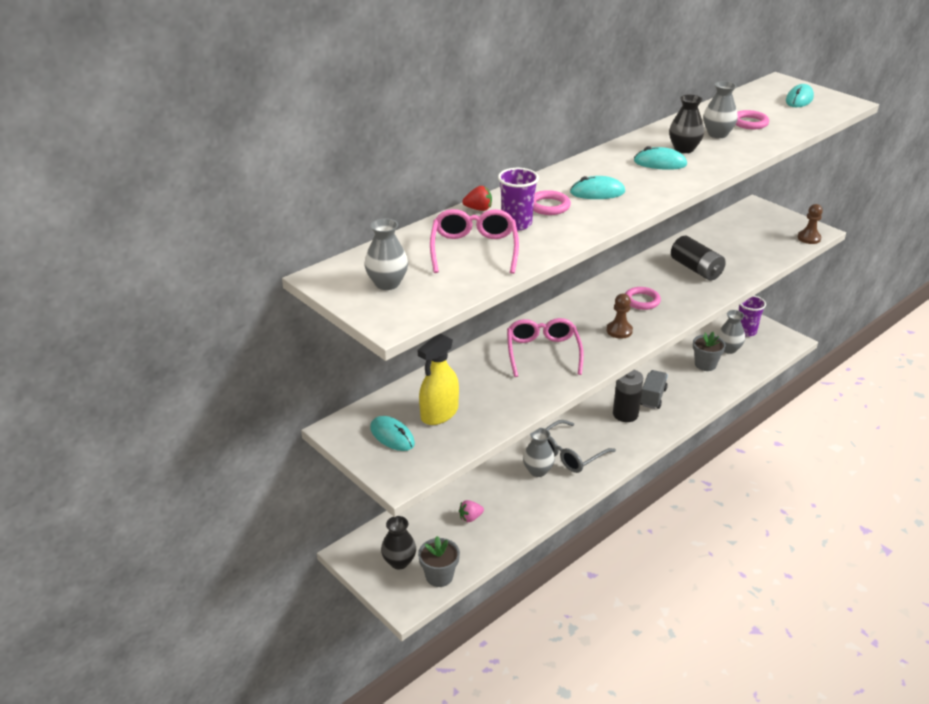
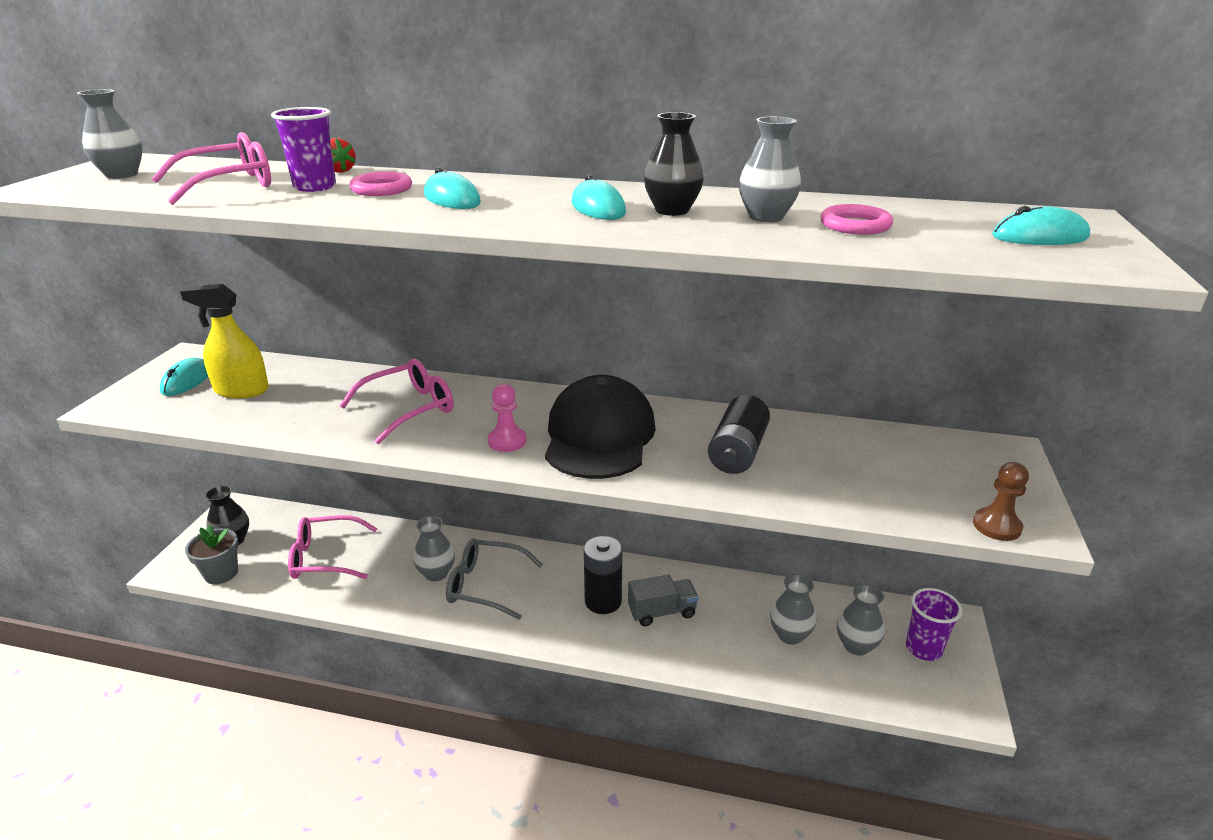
camera: 55 degrees right, 5 degrees down
pink strawberry [459,500,484,522] -> pink glasses [288,515,377,579]
brown pawn [607,294,633,339] -> pink pawn [488,384,526,452]
pink ring [625,287,661,310] -> black cap [545,375,656,479]
grey flower pot [693,332,726,371] -> grey vase [770,574,816,645]

